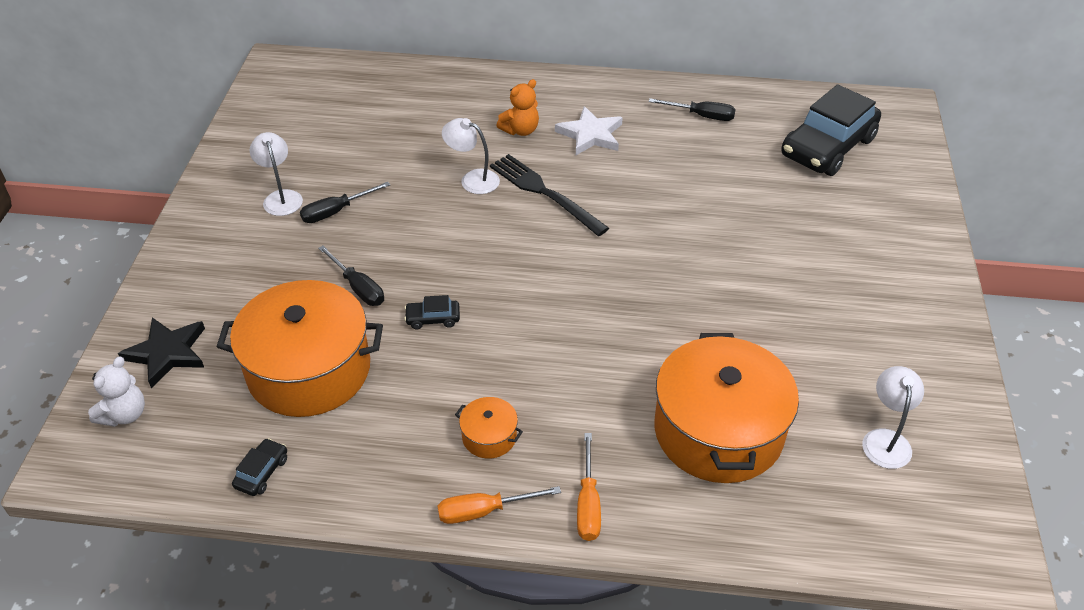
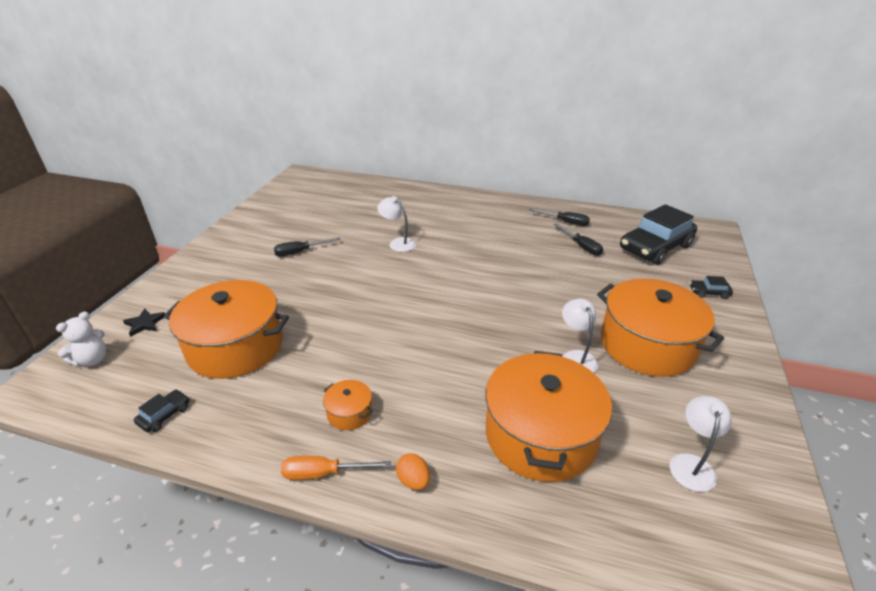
camera: 10 degrees right, 10 degrees down
black star [118,317,205,388] -> black star [123,309,165,337], size x0.62
white lamp [250,132,303,216] -> white lamp moved to [562,299,598,373]
black screwdriver [318,245,384,306] -> black screwdriver moved to [553,223,603,256]
black car [404,295,460,330] -> black car moved to [690,276,733,299]
black fork [490,154,609,236] -> none
orange teddy bear [496,79,539,136] -> none
white star [555,106,623,155] -> none
orange screwdriver [577,433,601,541] -> orange egg [396,453,430,490]
none -> orange pot [597,278,724,377]

